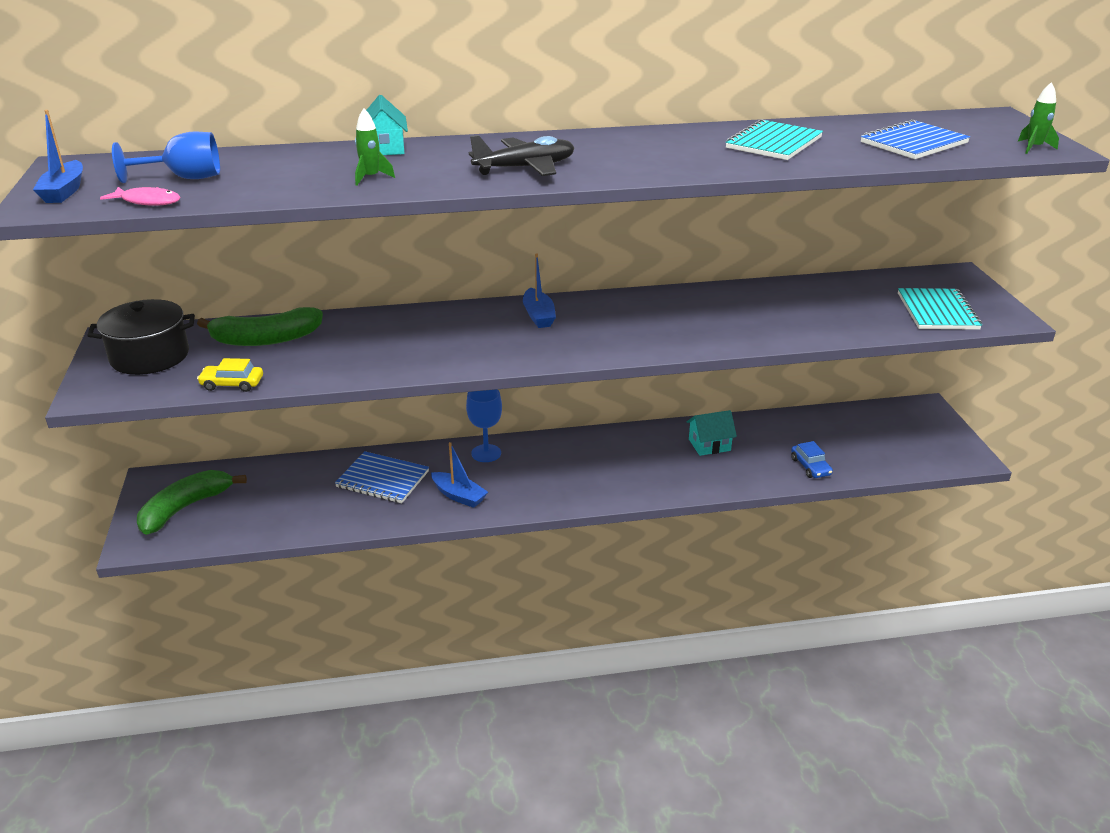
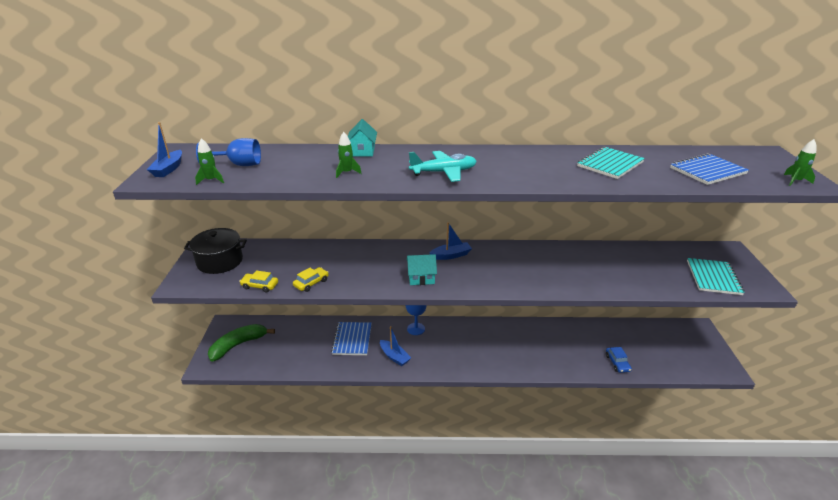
camera: 10 degrees right, 0 degrees up
pink fish [100,187,180,206] -> green rocket [195,138,224,185]
green banana [197,307,323,346] -> none
blue notebook [335,451,429,503] -> blue notebook turned 60 degrees clockwise [331,322,372,355]
black plane [469,135,574,176] -> turquoise plane [409,151,477,182]
blue boat [523,253,556,328] -> blue boat turned 105 degrees counterclockwise [430,222,472,260]
turquoise house [687,410,737,456] -> turquoise house moved to [407,254,437,285]
none -> yellow car [293,267,329,292]

